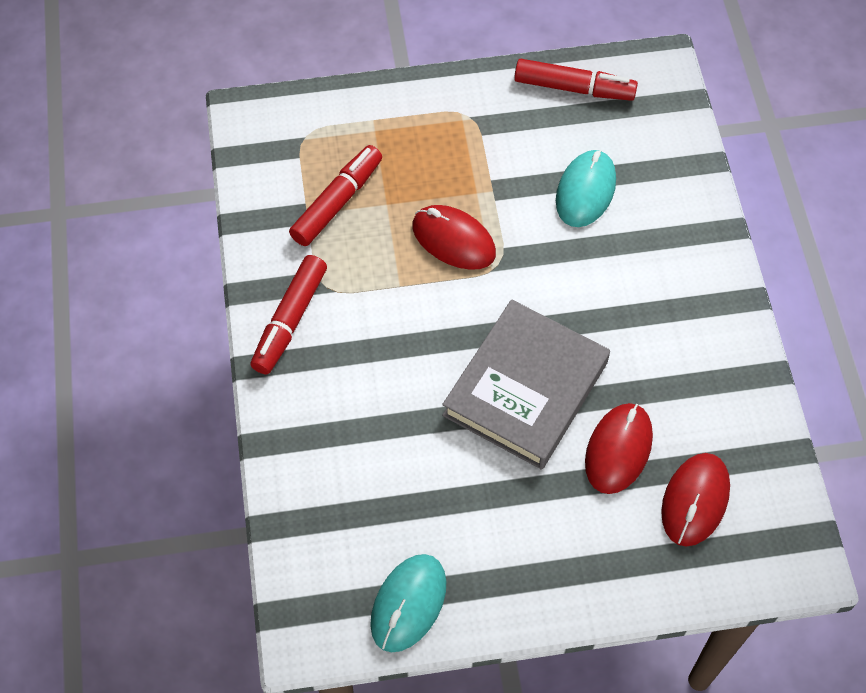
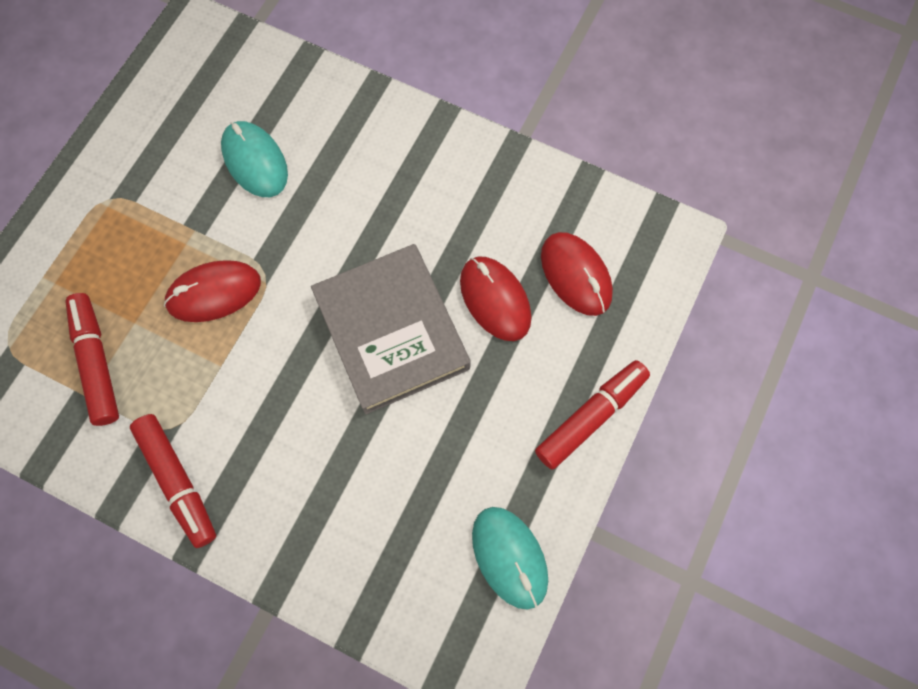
camera: 55 degrees left, 10 degrees up
red marker [514,59,638,101] -> red marker moved to [535,360,650,470]

